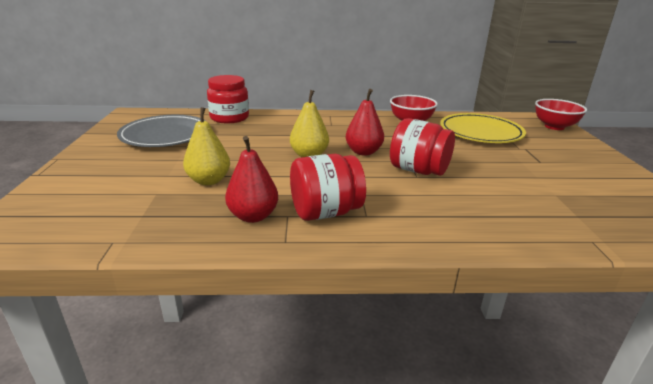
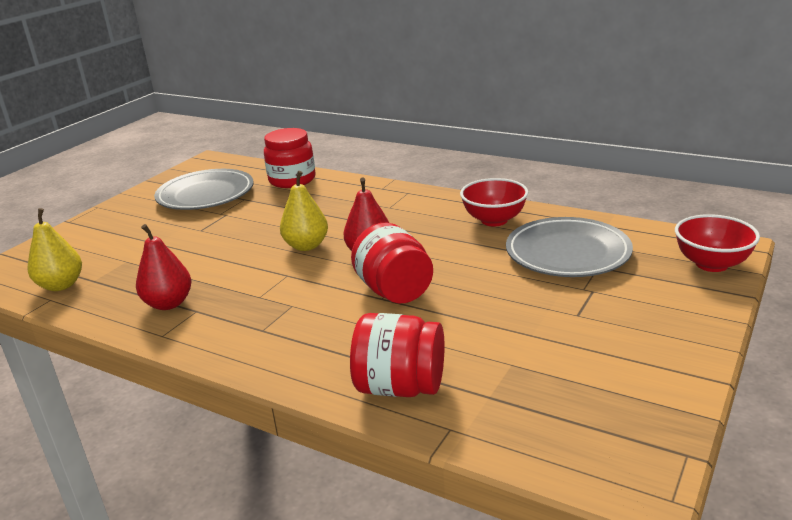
camera: 35 degrees right, 0 degrees up
yellow pear [183,107,230,185] -> yellow pear moved to [28,208,82,291]
red jar [290,154,366,221] -> red jar moved to [350,313,444,397]
yellow plate [440,113,526,143] -> grey plate [506,217,633,277]

